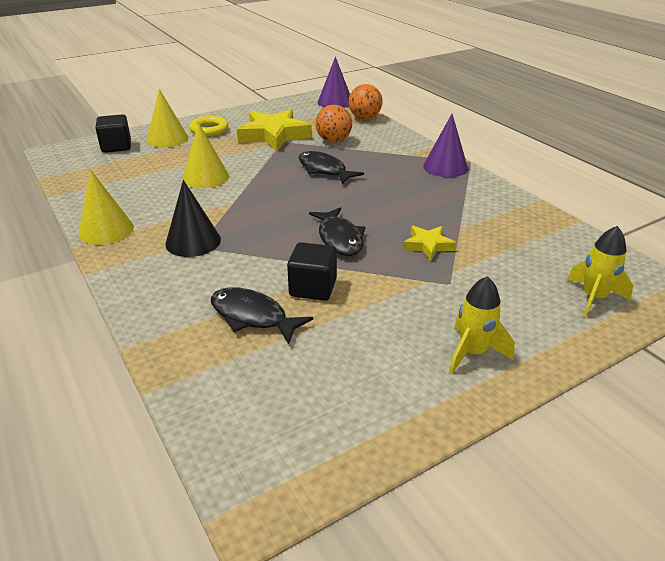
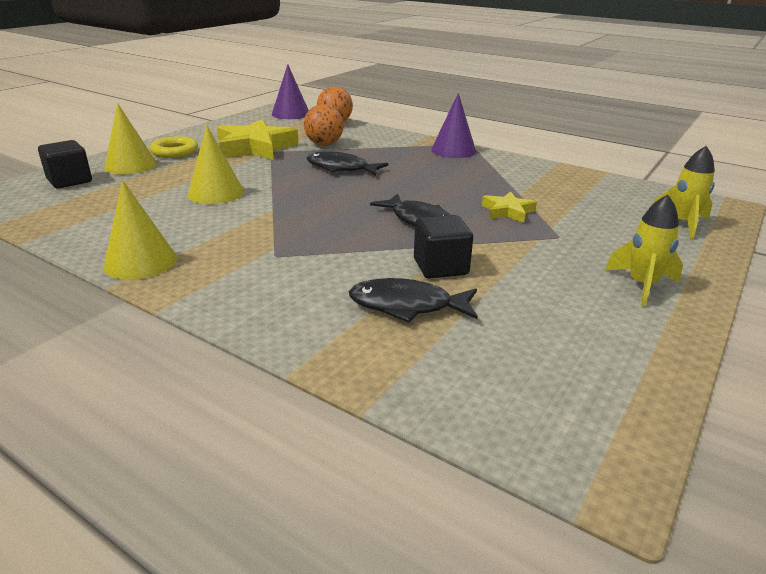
camera: 25 degrees left, 5 degrees down
black cone [165,180,221,257] -> none

